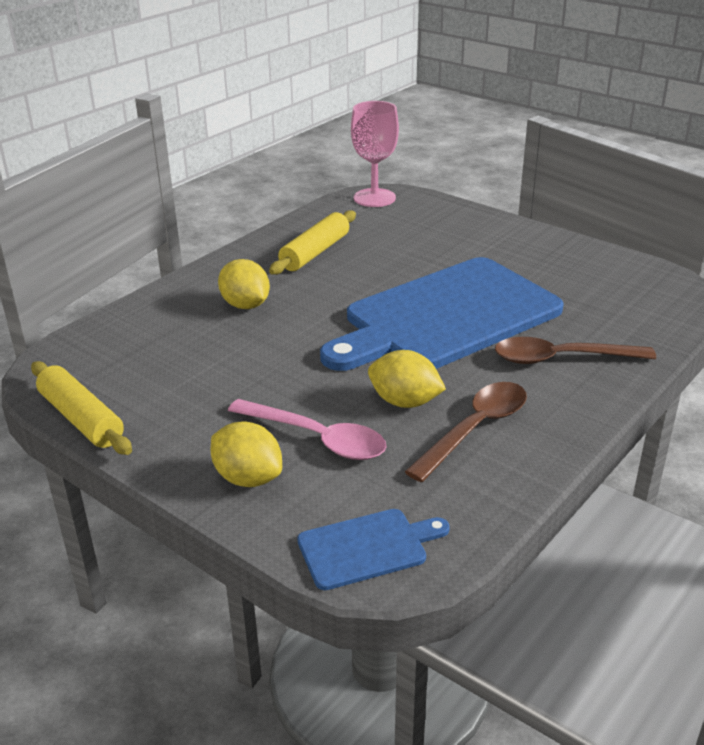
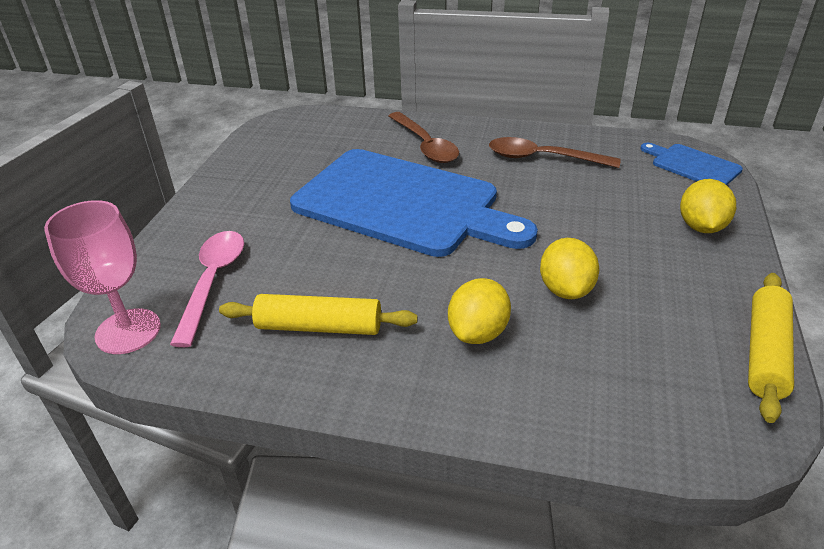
camera: 115 degrees left, 5 degrees up
pink spoon [228,399,387,460] -> pink spoon moved to [170,231,244,347]
yellow lemon [368,350,446,408] -> yellow lemon moved to [540,238,599,299]

